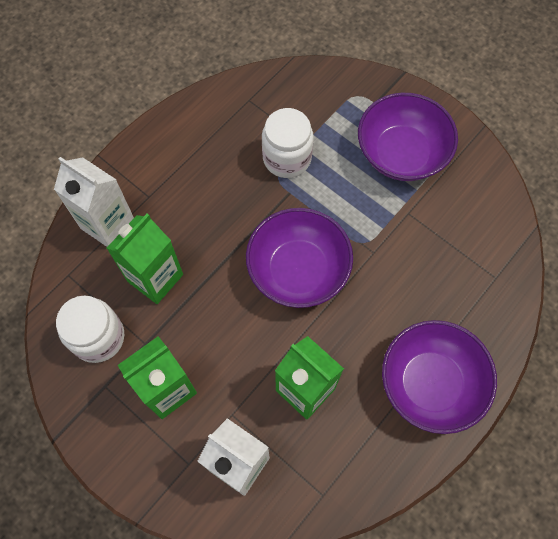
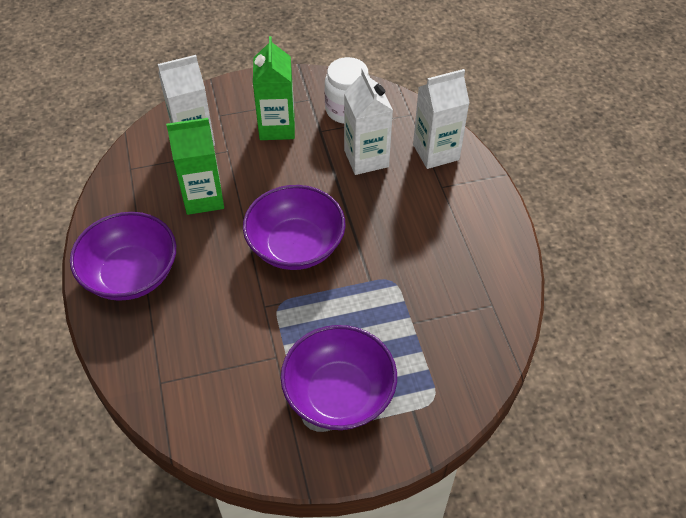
camera: 125 degrees right, 15 degrees down
green carton [106,214,183,304] -> white carton [344,68,393,175]
white jar [262,108,314,178] -> none

